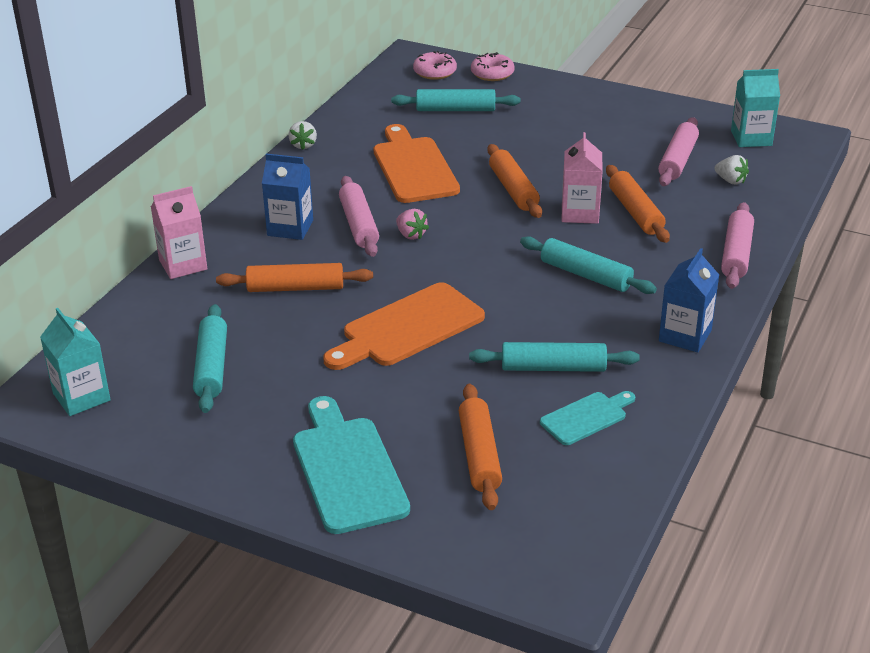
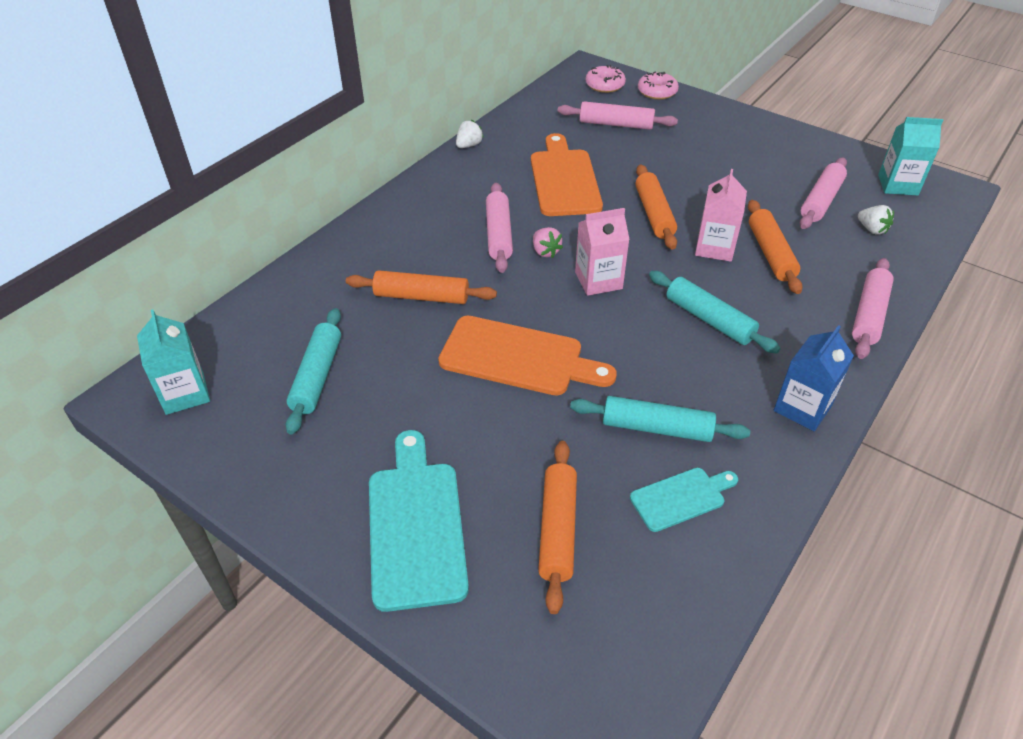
camera: 10 degrees right, 10 degrees up
pink carton [151,186,207,279] -> pink carton moved to [575,208,630,296]
blue carton [262,154,313,240] -> none
white strawberry [288,121,317,150] -> white strawberry turned 150 degrees counterclockwise [456,120,484,148]
orange cutting board [323,282,485,370] -> orange cutting board turned 135 degrees counterclockwise [438,316,617,396]
turquoise rolling pin [391,89,520,111] -> pink rolling pin [558,101,678,130]

